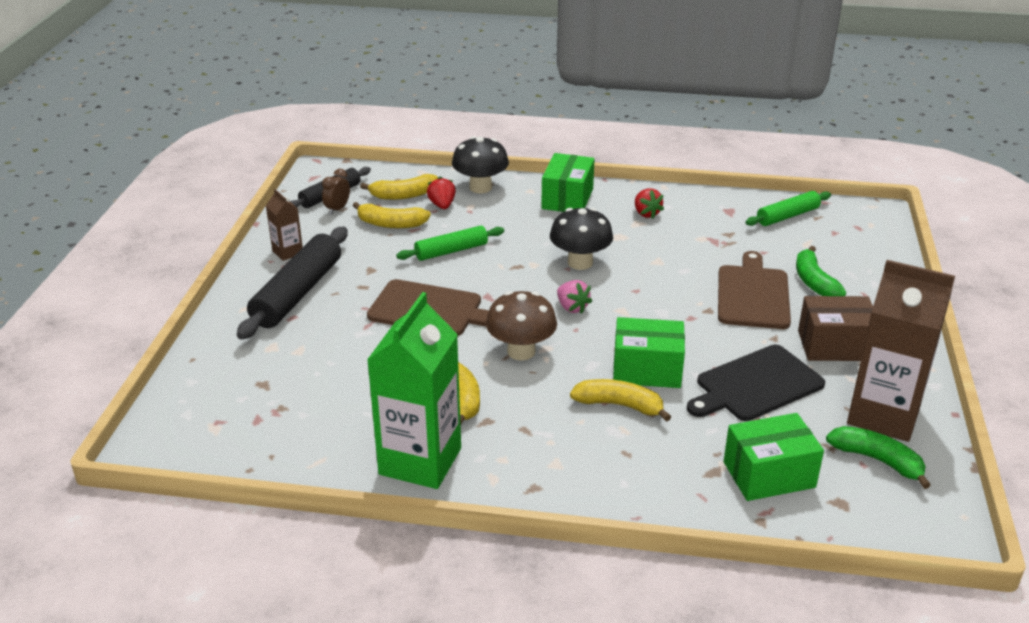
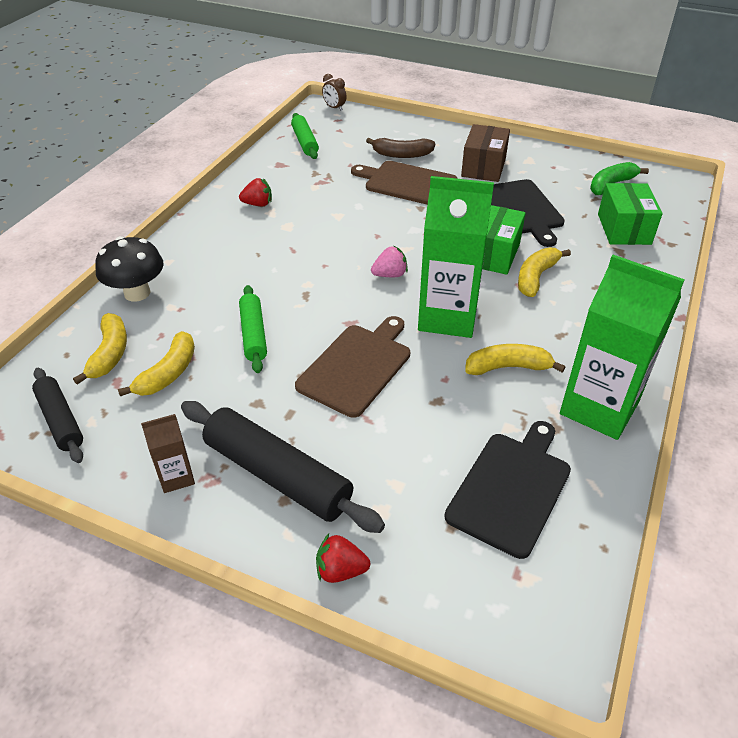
camera: 75 degrees left, 10 degrees up
brown clock [322,169,350,215] -> brown clock moved to [322,74,347,111]
red strawberry [427,176,456,209] -> red strawberry moved to [316,534,370,583]
brown mushroom [486,291,557,360] -> green carton [418,176,494,338]
green box [541,153,595,212] -> none
black mushroom [550,208,613,270] -> none
green banana [796,246,846,296] -> brown banana [366,138,435,158]
brown carton [847,260,955,442] -> none
none -> black cutting board [444,421,571,559]

